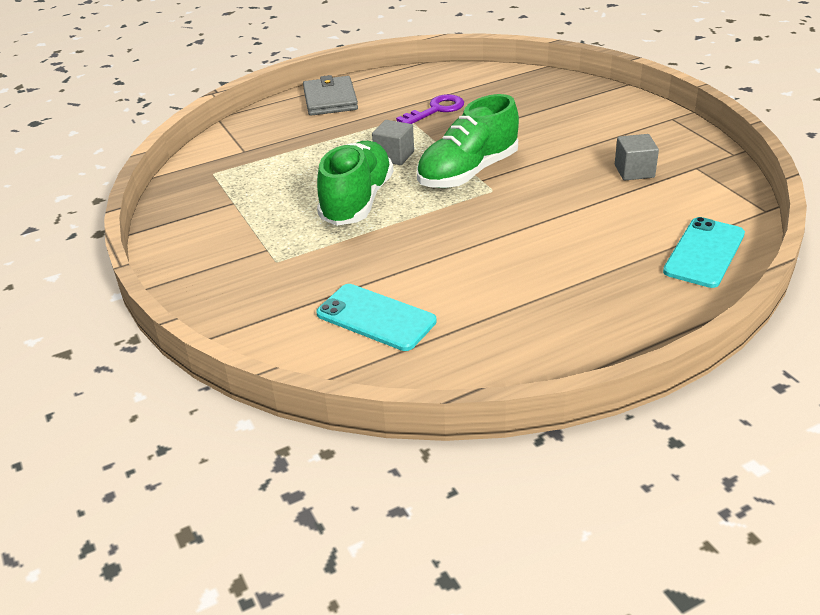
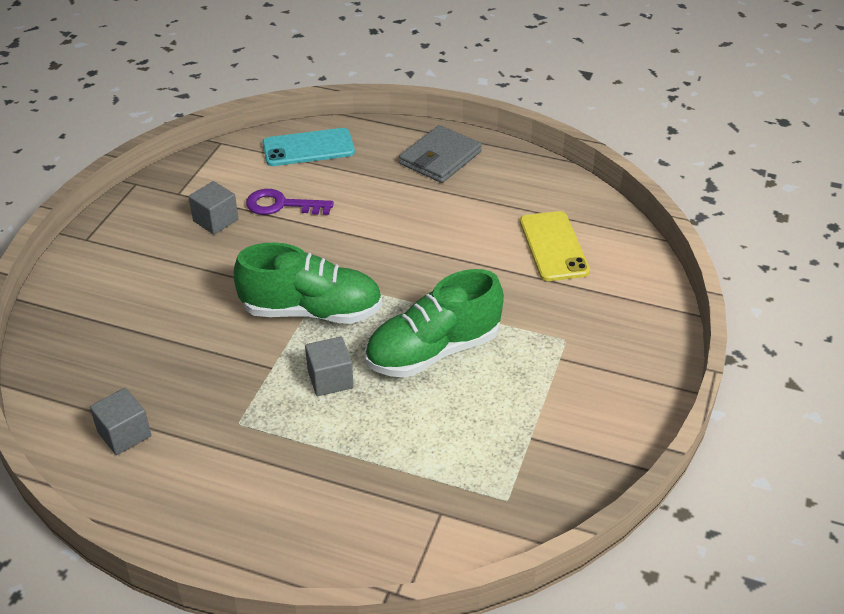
camera: 135 degrees left, 5 degrees up
grey wallet [303,75,358,116] -> grey wallet moved to [399,125,482,183]
turquoise phone [316,284,437,351] -> yellow phone [520,211,590,281]
purple key [396,94,464,124] -> purple key moved to [246,189,334,215]
none -> grey cube [90,388,151,455]

